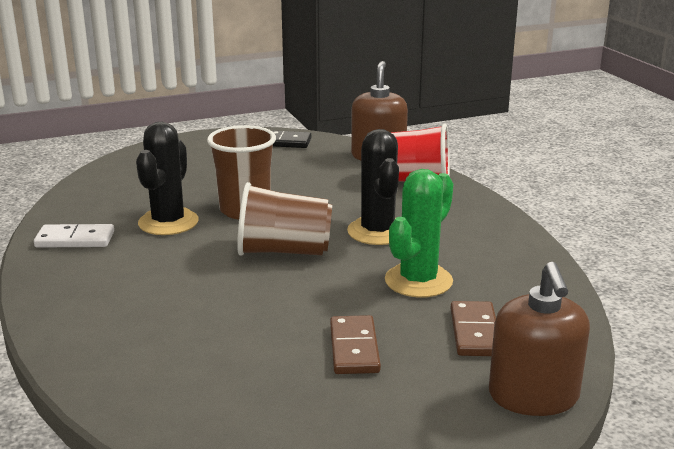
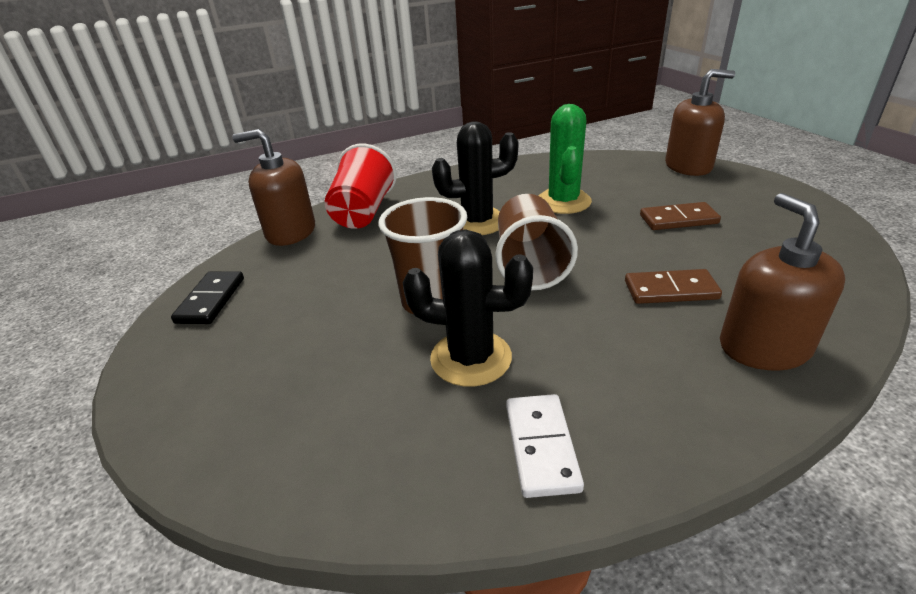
camera: 90 degrees left, 10 degrees up
green cactus [385,169,453,298] -> green cactus turned 60 degrees clockwise [538,104,592,214]
brown domino [451,301,496,356] -> brown domino moved to [625,269,722,304]
none -> brown soap dispenser [720,193,845,371]

